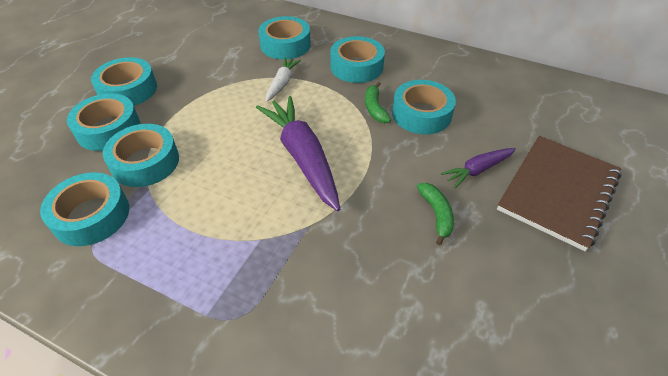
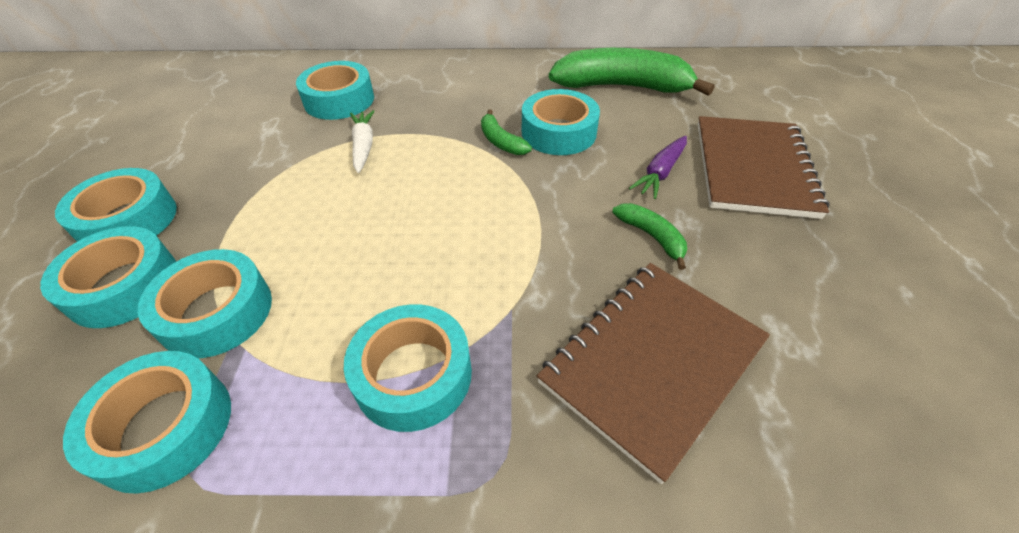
camera: 25 degrees left, 0 degrees up
purple carrot [256,96,340,211] -> none
turquoise tape [330,36,385,83] -> turquoise tape moved to [344,304,472,432]
none -> brown notebook [537,263,770,484]
none -> green banana [549,48,714,96]

